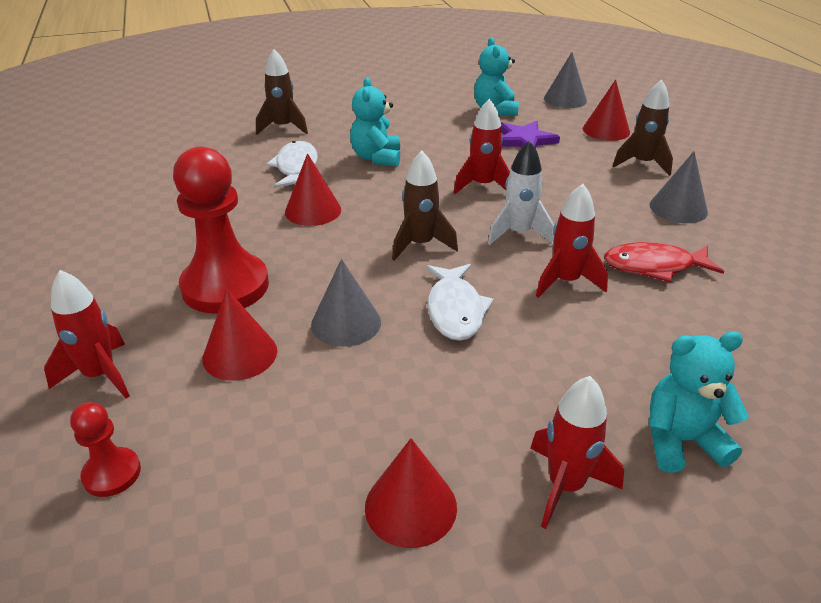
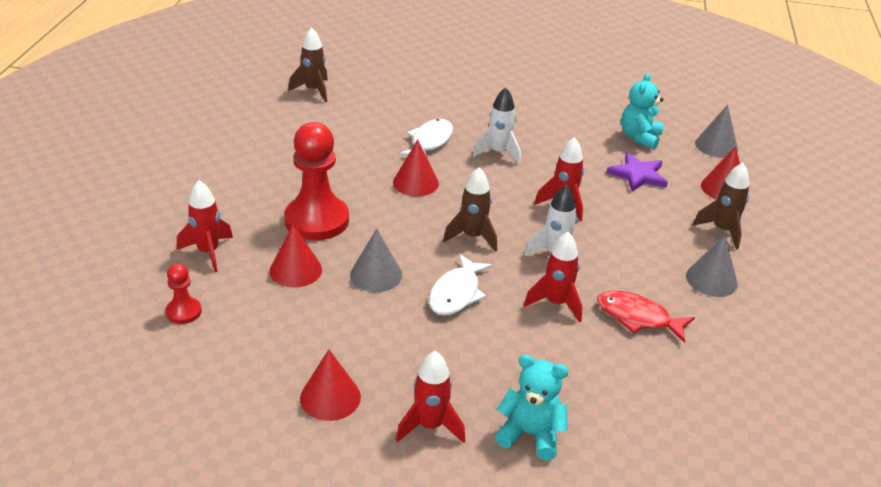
camera: 25 degrees right, 0 degrees up
brown rocket [256,49,308,135] -> brown rocket moved to [288,27,328,102]
turquoise teddy bear [350,77,400,167] -> white rocket [473,87,521,165]

